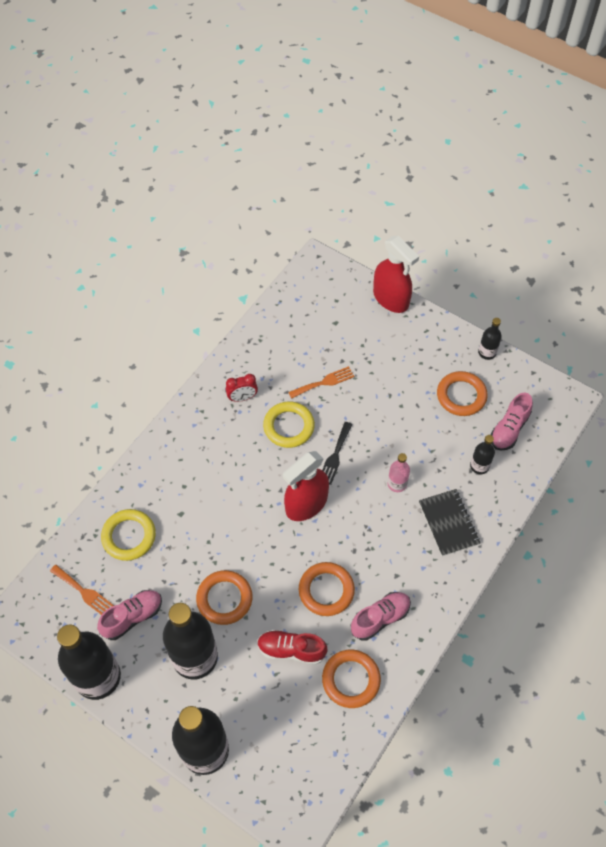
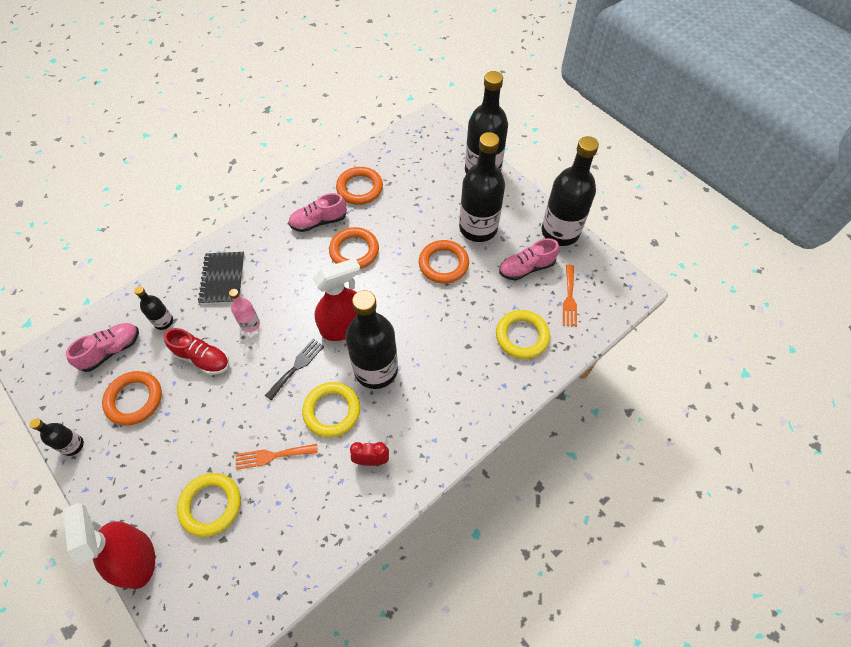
camera: 165 degrees left, 0 degrees up
orange fork [50,565,114,615] -> orange fork turned 135 degrees counterclockwise [563,265,577,327]
red shoe [257,630,328,665] -> red shoe moved to [164,328,229,375]
none -> yellow ring [177,473,241,537]
none -> black bottle [345,290,398,389]

